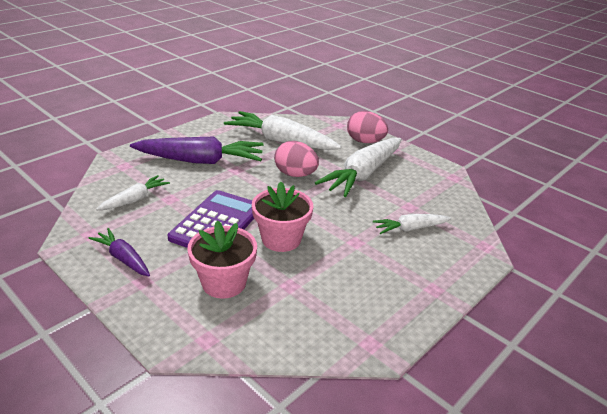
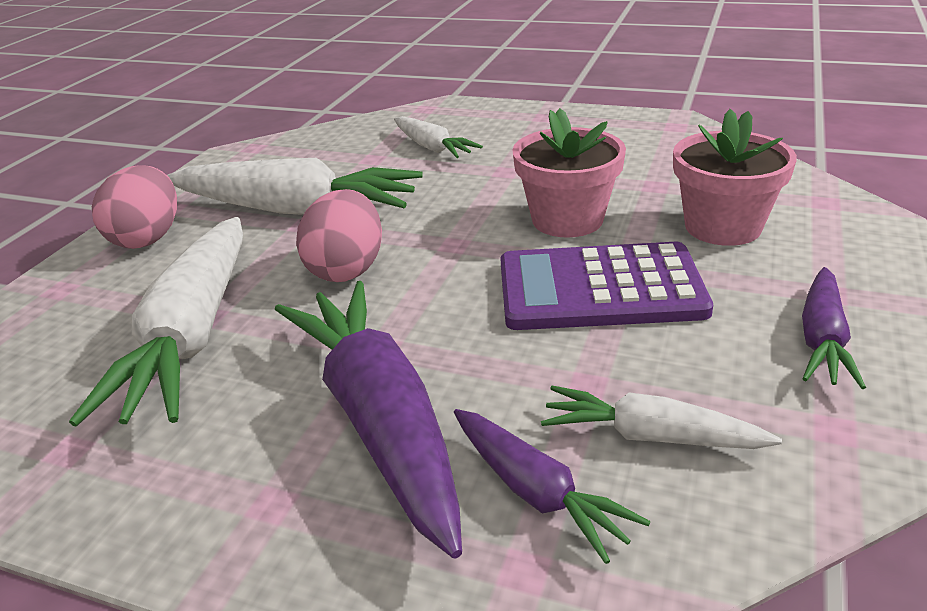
camera: 110 degrees left, 0 degrees up
none -> purple carrot [454,409,651,564]

